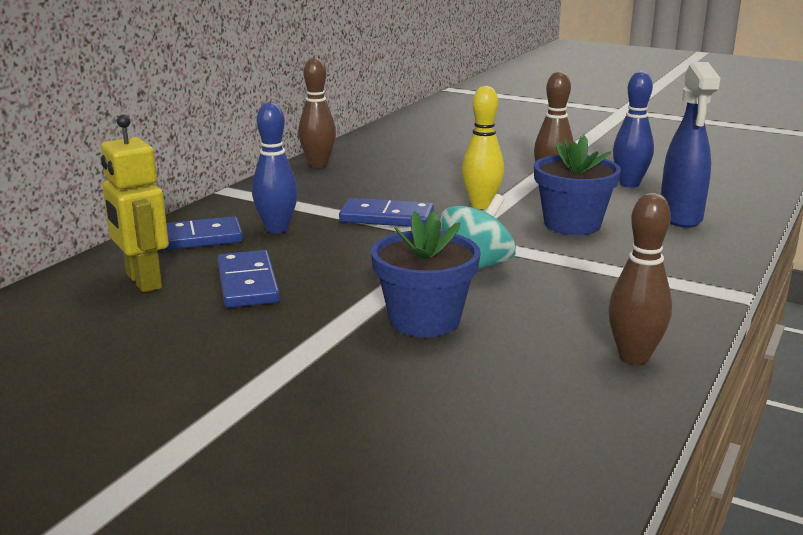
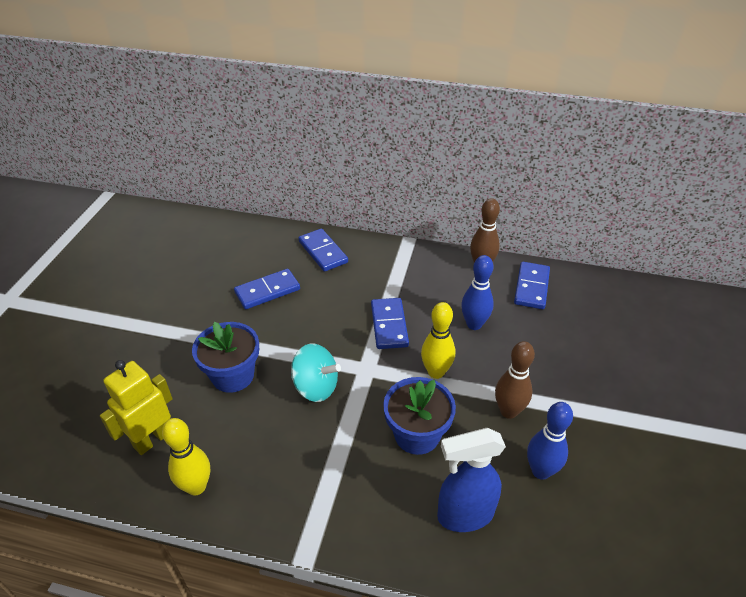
camera: 75 degrees right, 20 degrees up
yellow robot [101,114,169,293] -> yellow robot moved to [100,360,173,455]
blue bowling pin [252,102,298,233] -> blue bowling pin moved to [461,255,494,330]
brown bowling pin [608,193,672,365] -> yellow bowling pin [162,418,210,496]
none -> blue domino [514,262,550,309]

